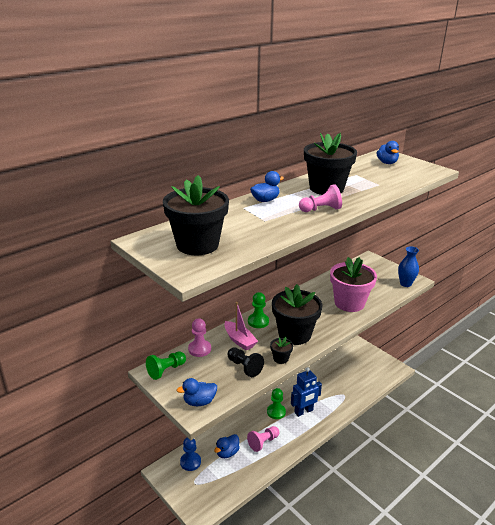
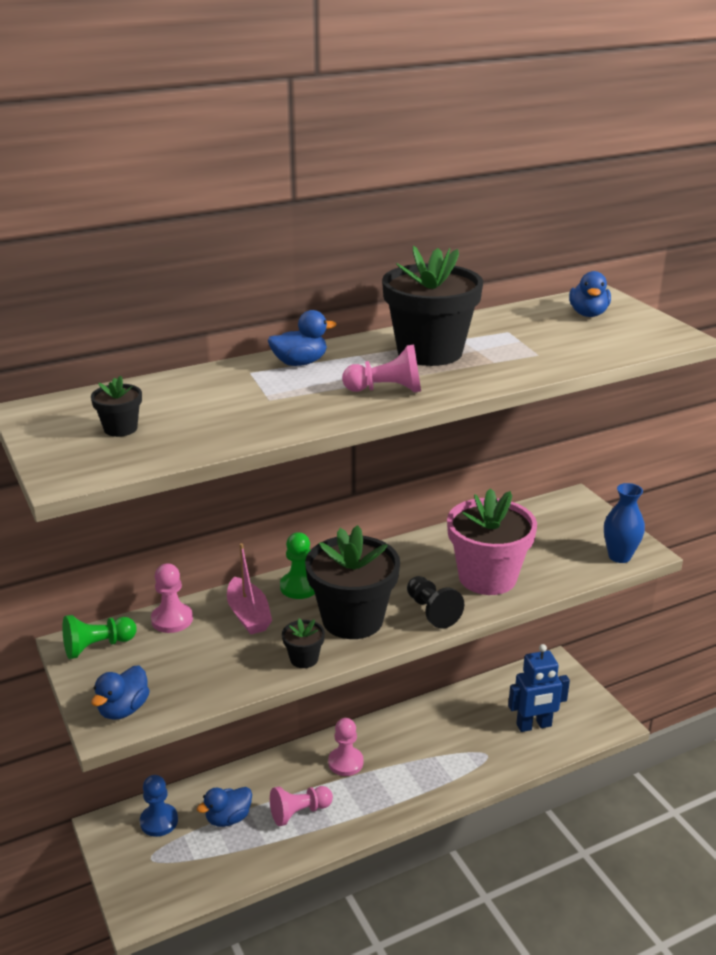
camera: 15 degrees right, 0 degrees up
black flower pot [163,175,229,255] -> black flower pot [91,375,142,437], size x0.44
blue duck [177,378,217,406] -> blue duck turned 60 degrees counterclockwise [91,666,150,720]
black pawn [228,348,264,377] -> black pawn moved to [407,576,464,629]
green pawn [267,388,286,419] -> pink pawn [328,718,364,776]
blue robot [291,367,322,417] -> blue robot moved to [508,644,570,732]

